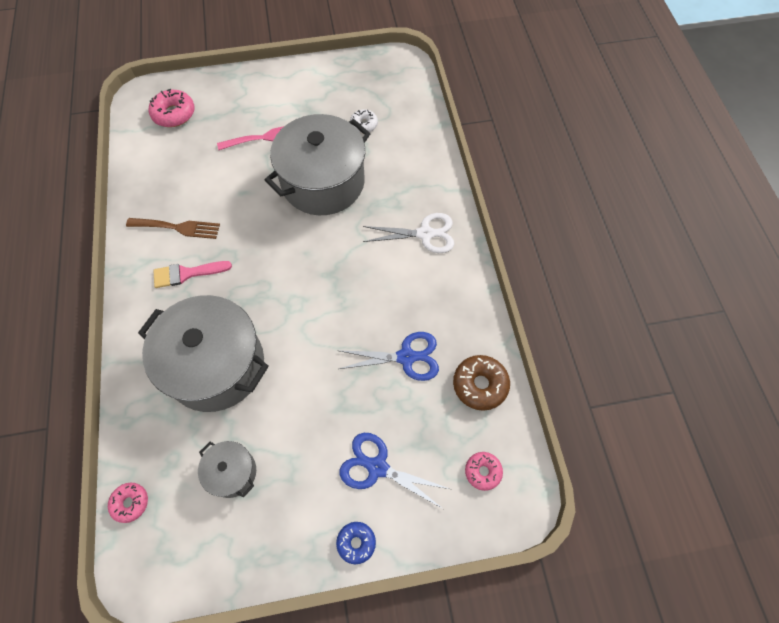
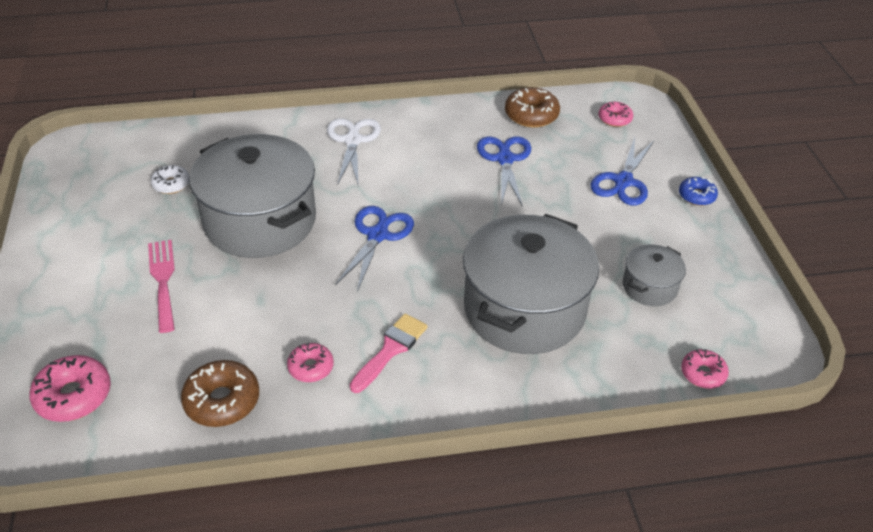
camera: 90 degrees left, 20 degrees down
brown fork [126,218,220,239] -> pink donut [287,343,334,382]
pink brush [153,261,232,288] -> pink brush turned 135 degrees counterclockwise [350,314,428,393]
none -> brown donut [181,360,259,427]
none -> blue scissors [335,206,414,292]

